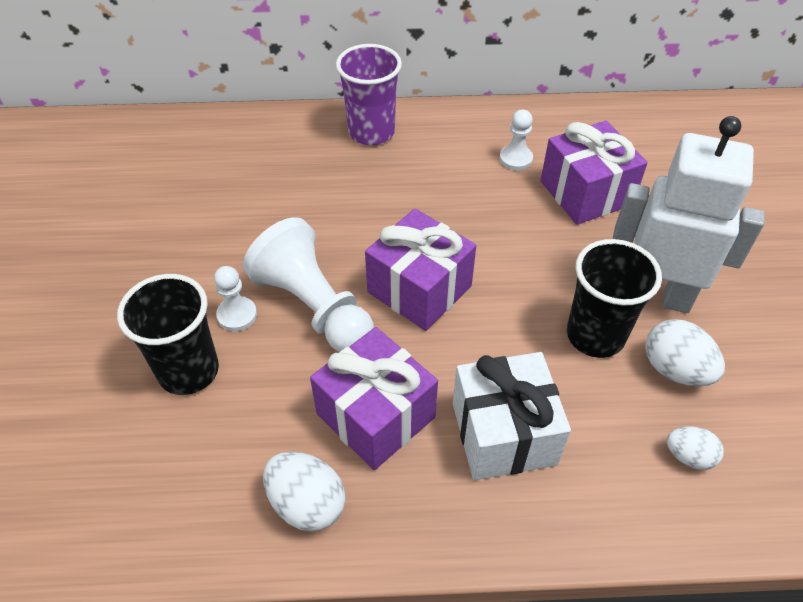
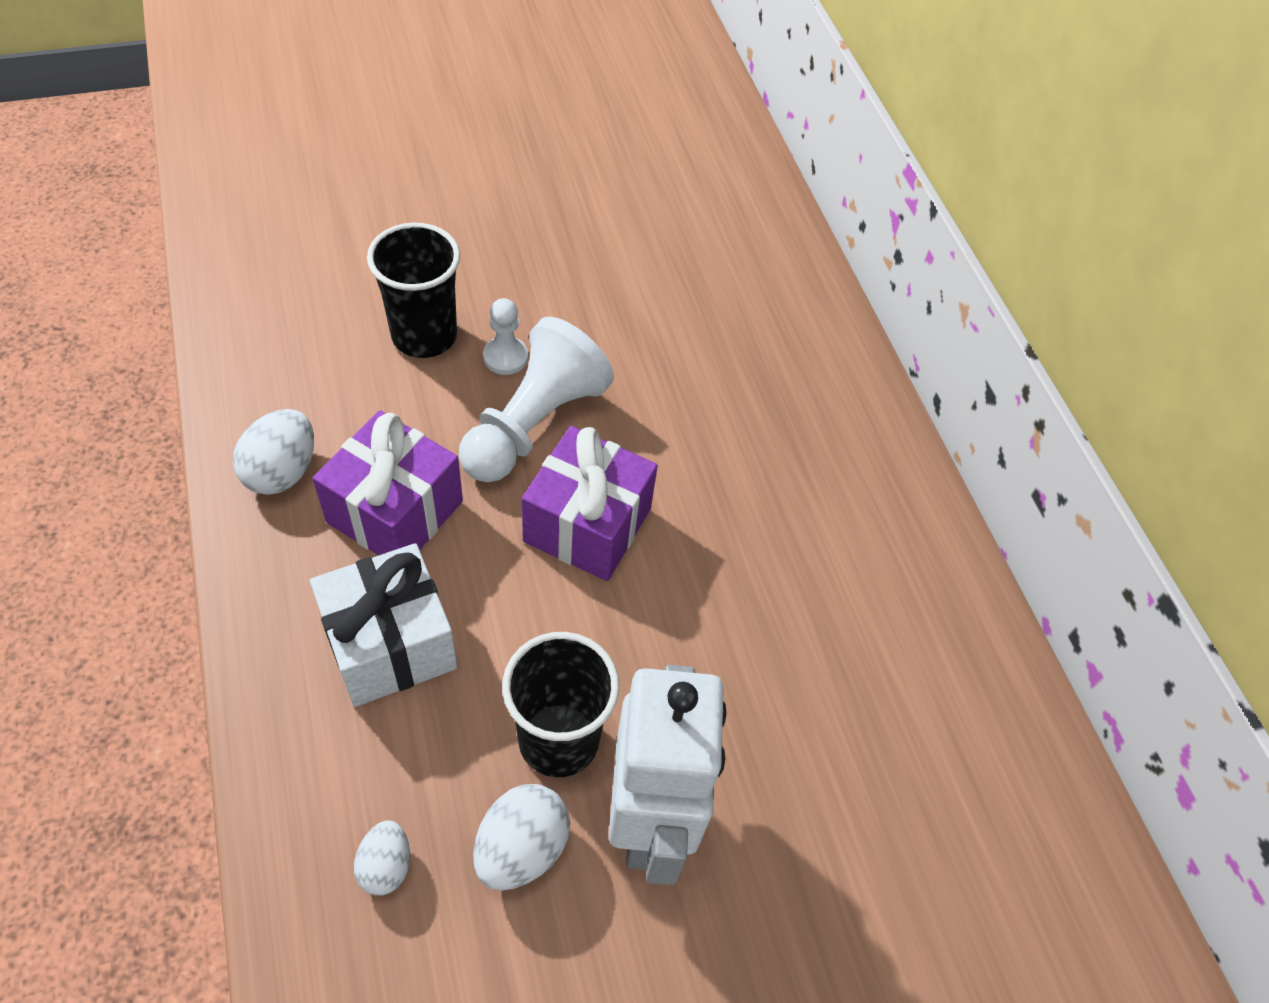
camera: 70 degrees right, 5 degrees up
purple cup [336,44,402,145] -> none
white pawn [499,109,533,170] -> none
purple gift [540,121,648,225] -> none

